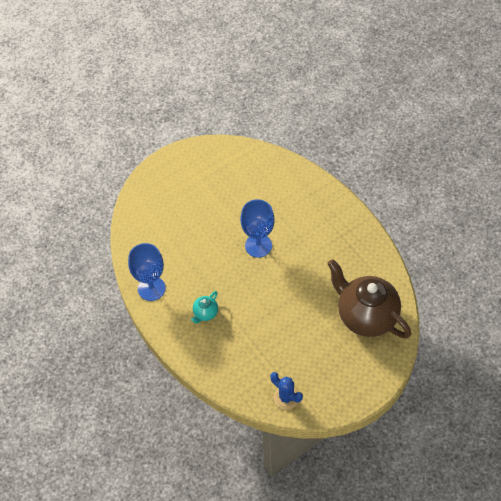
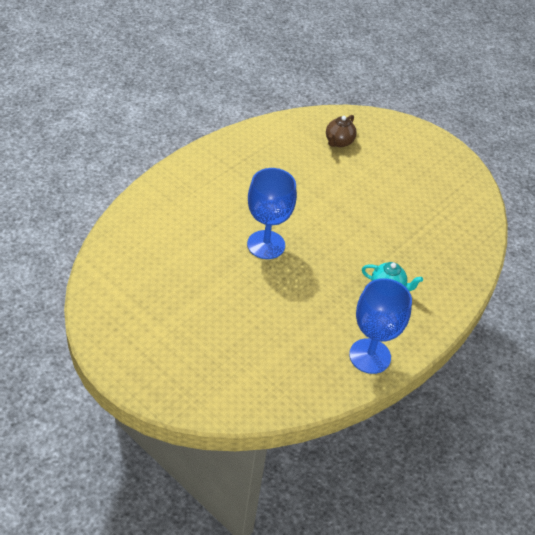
camera: 110 degrees left, 10 degrees down
blue cactus [270,372,303,410] -> none
brown teapot [327,259,411,339] -> brown teapot [326,115,357,147], size x0.42

